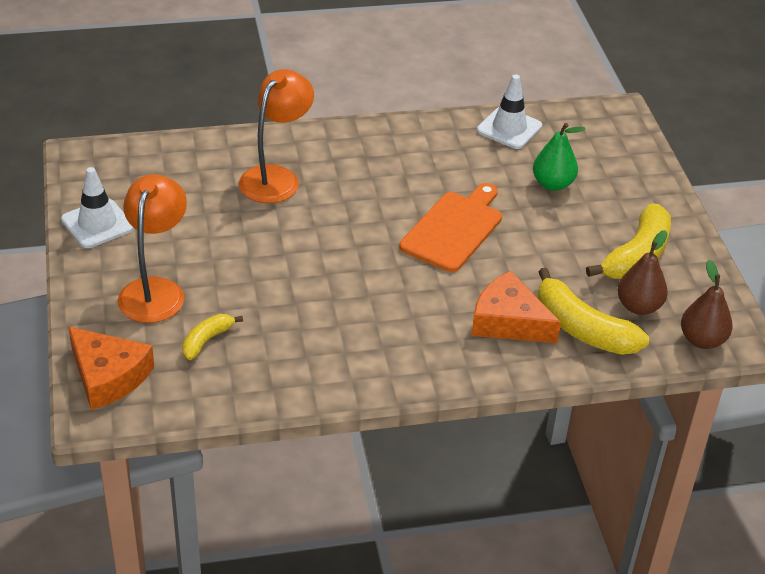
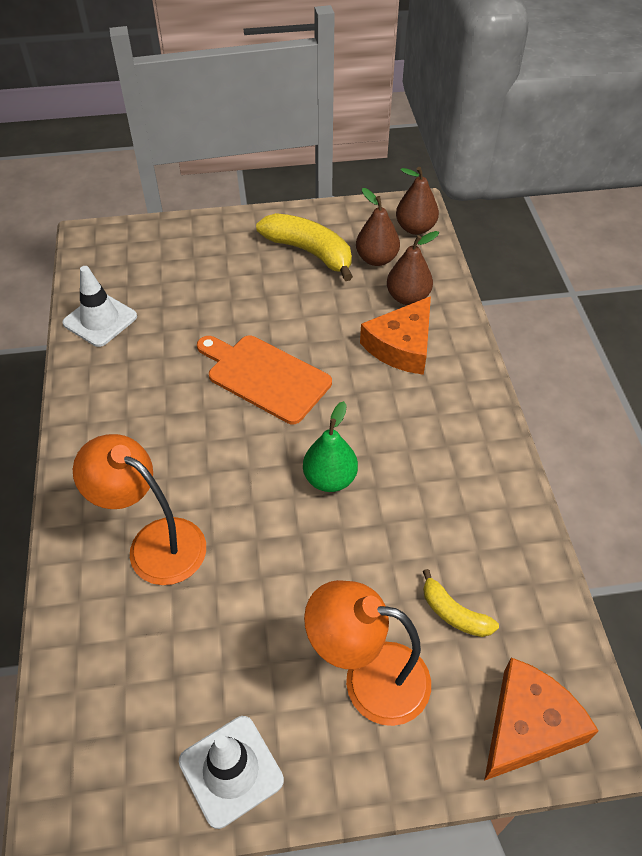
camera: 85 degrees left, 10 degrees up
green pear [533,123,585,191] -> green pear moved to [303,401,358,492]
yellow banana [538,268,649,355] -> brown pear [387,231,439,305]

